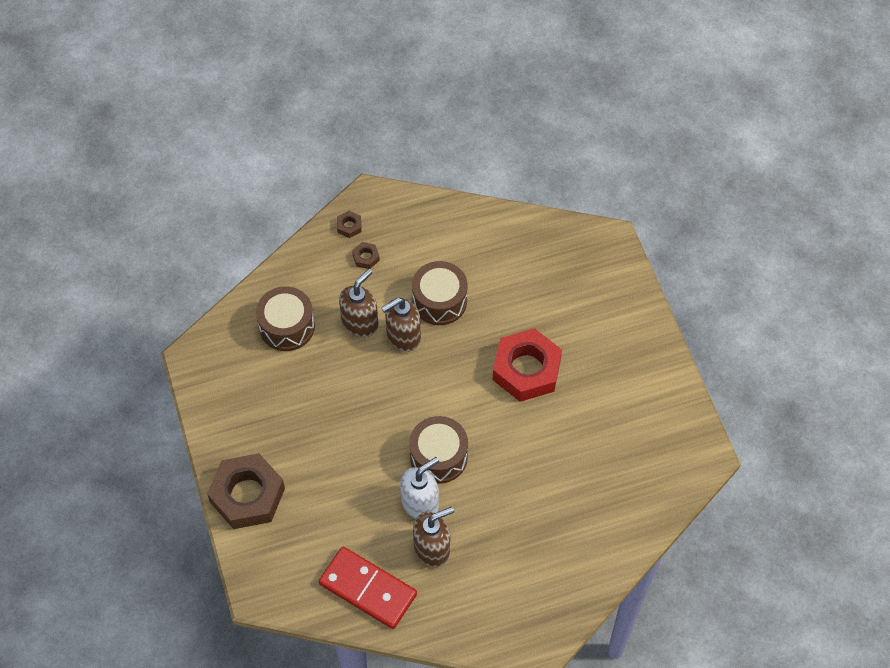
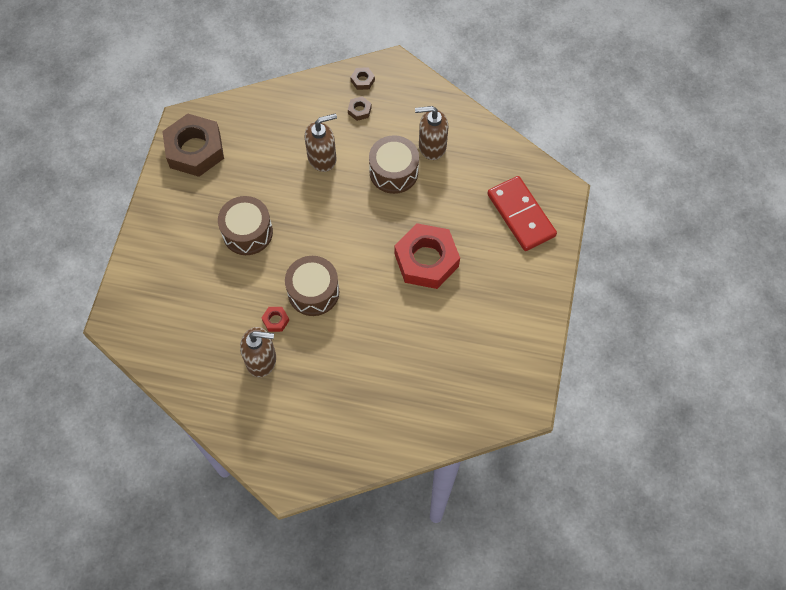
camera: 30 degrees right, 5 degrees up
brown nut [207,453,285,529] -> brown nut moved to [162,114,224,177]
brown drum [256,286,315,351] -> brown drum moved to [218,196,273,255]
red domino [319,547,417,629] -> red domino moved to [487,176,557,251]
brown soap dispenser [381,298,421,352] -> brown soap dispenser moved to [415,106,448,160]
white soap dispenser [400,457,439,519] -> red nut [261,307,289,332]

